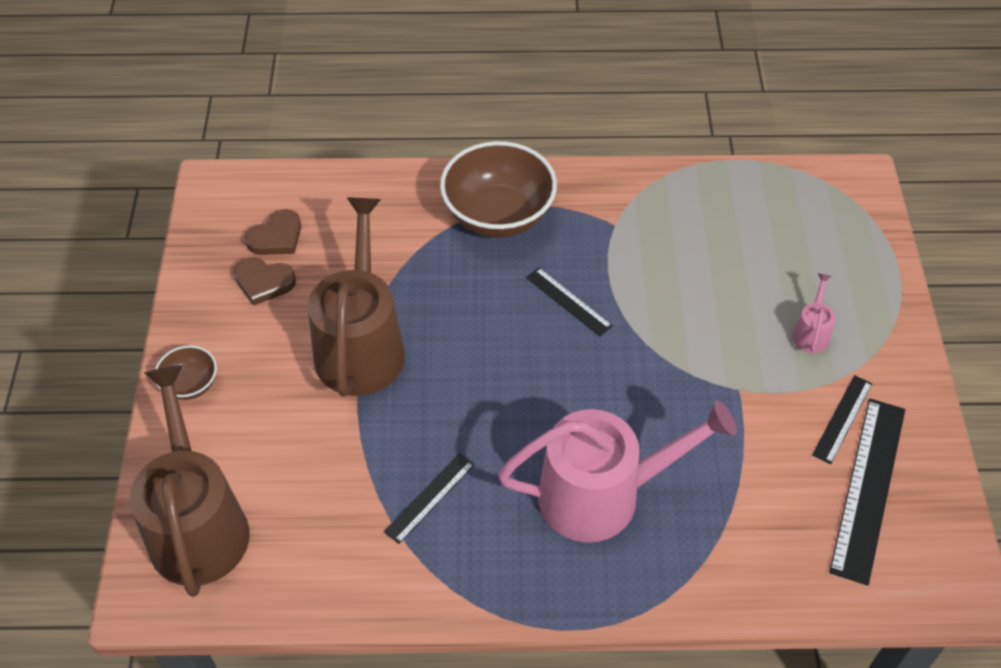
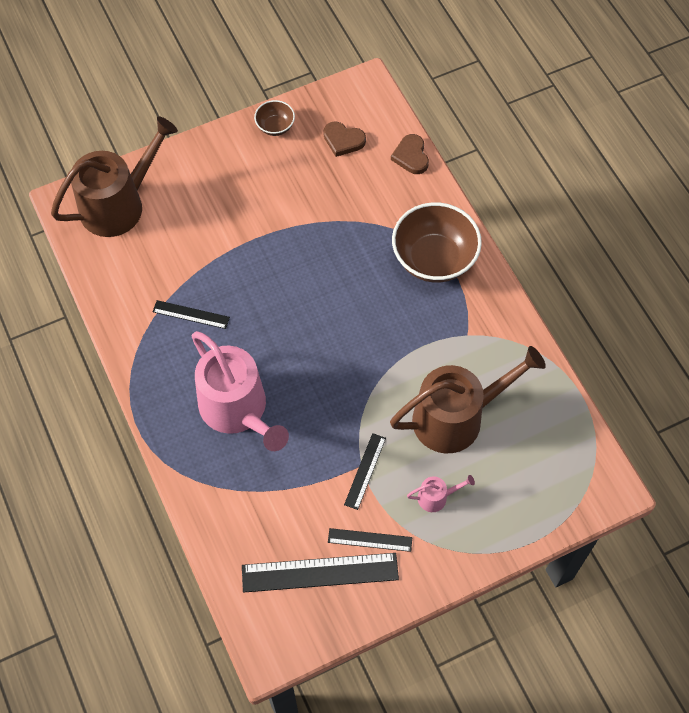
camera: 65 degrees right, 10 degrees up
brown bowl [155,345,217,400] -> brown bowl moved to [254,100,295,136]
brown heart [234,258,296,306] -> brown heart moved to [391,134,429,174]
brown watering can [308,198,405,397] -> brown watering can moved to [390,346,546,454]
black ruler [526,268,613,337] -> black ruler moved to [344,433,386,510]

